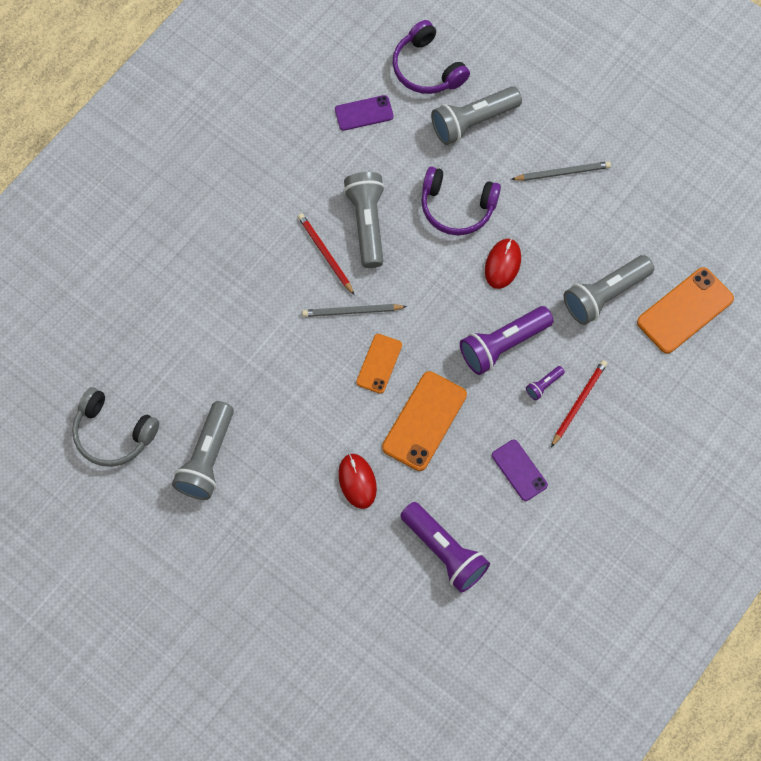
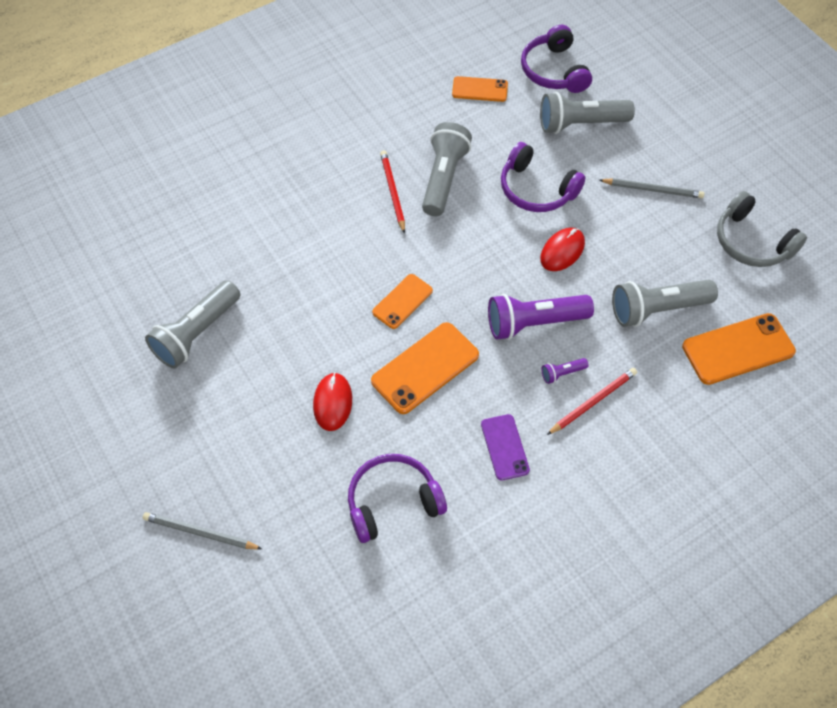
camera: 20 degrees right, 10 degrees down
grey headphones [72,387,159,467] -> grey headphones moved to [717,191,807,267]
grey pencil [302,304,407,317] -> grey pencil moved to [143,512,262,550]
purple phone [335,95,394,131] -> orange phone [452,76,508,102]
purple flashlight [400,502,490,593] -> purple headphones [348,454,447,543]

